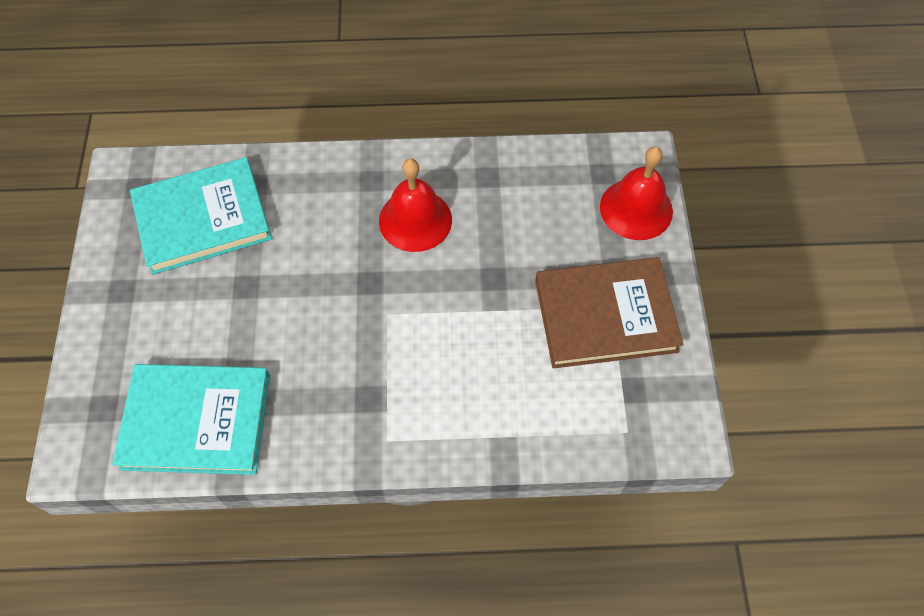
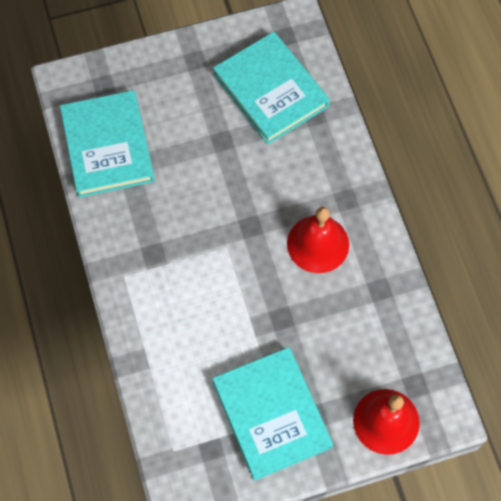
camera: 75 degrees right, 5 degrees up
brown book [535,257,683,368] -> turquoise book [212,347,333,481]

